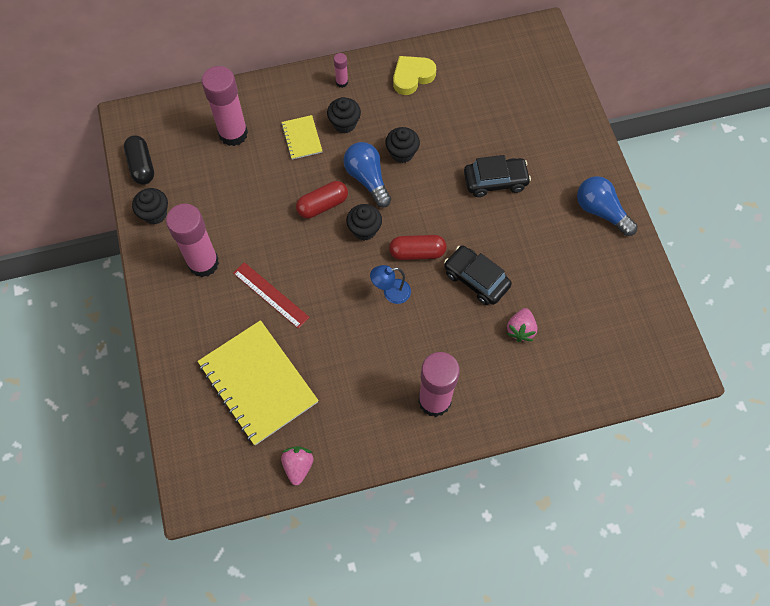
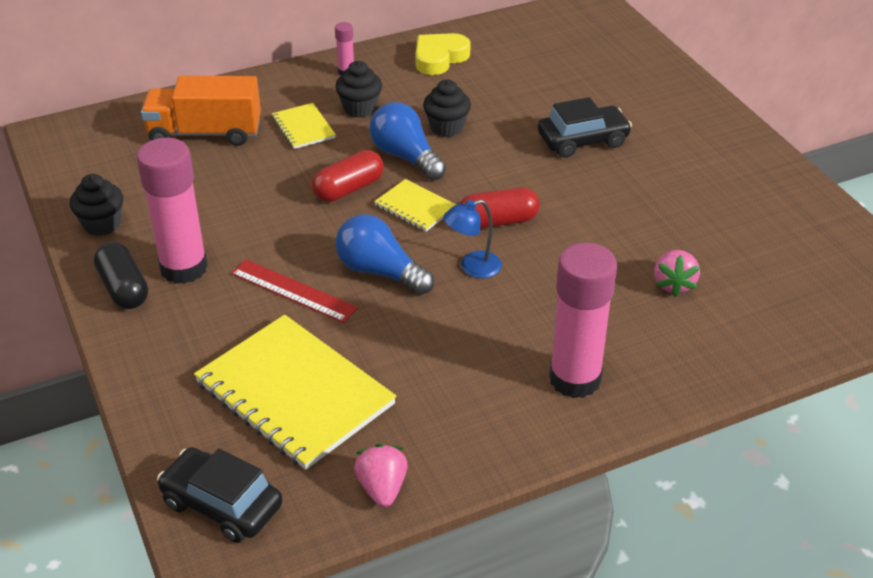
camera: 10 degrees left, 25 degrees down
black capsule [124,135,154,185] -> black capsule moved to [94,242,148,309]
pink glue stick [202,66,248,146] -> orange truck [141,76,261,146]
black cupcake [346,204,382,241] -> yellow notebook [374,179,456,232]
black car [444,246,512,305] -> black car moved to [157,447,283,543]
blue light bulb [577,176,637,236] -> blue light bulb moved to [335,214,434,295]

